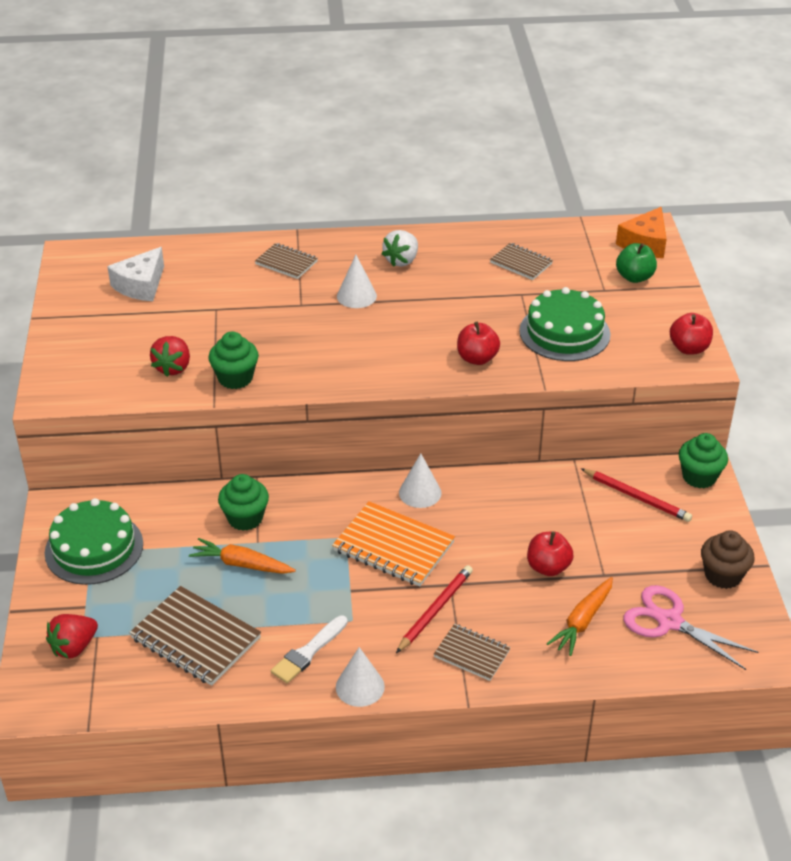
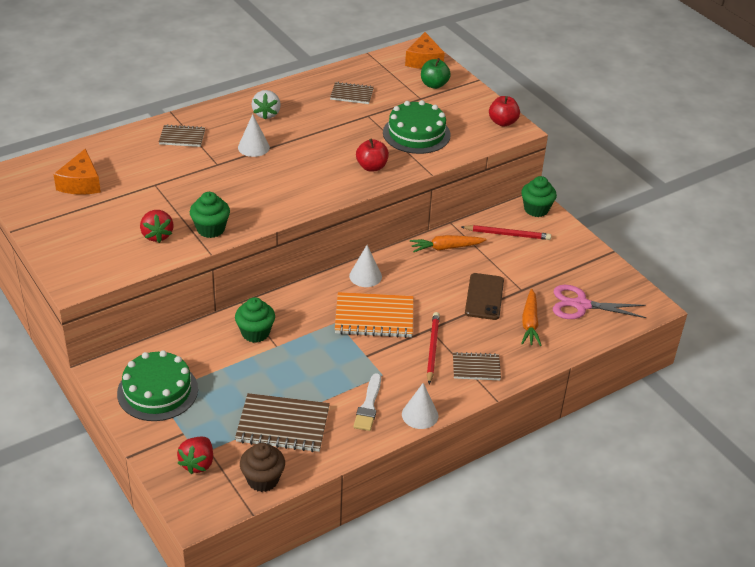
camera: 30 degrees left, 0 degrees up
white cheese [107,247,164,301] -> orange cheese [53,149,101,195]
orange carrot [189,538,296,574] -> orange carrot moved to [410,235,486,252]
red apple [527,531,574,576] -> brown phone [465,273,504,320]
brown cupcake [701,530,754,589] -> brown cupcake moved to [240,443,285,492]

